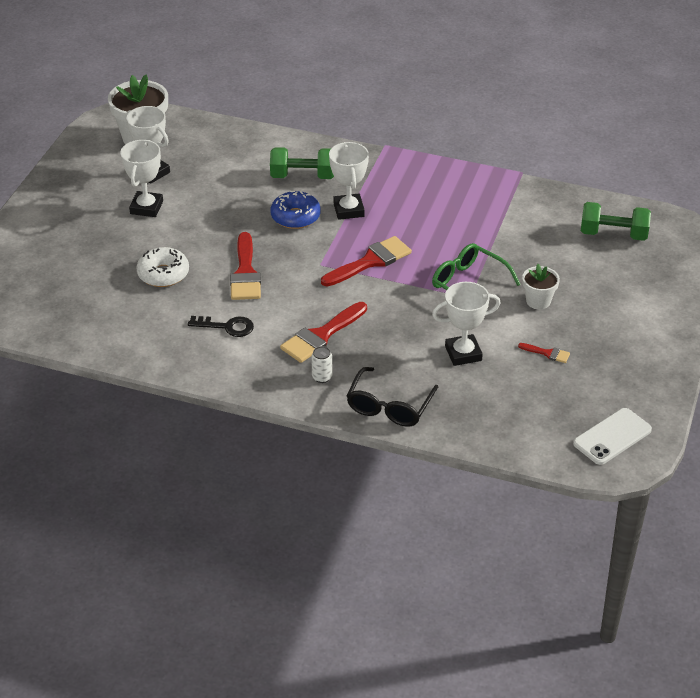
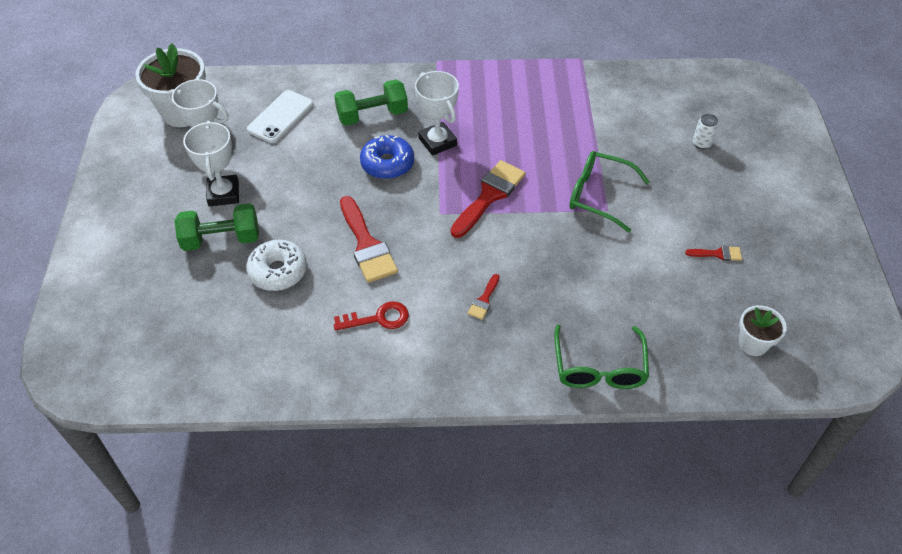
camera: 20 degrees left, 10 degrees up
black key [188,316,254,337] -> red key [334,301,409,331]
red brush [280,302,367,363] -> red brush [468,274,500,320], size x0.48
white can [311,346,332,383] -> white can moved to [693,114,718,149]
black glasses [347,367,438,427] -> green glasses [554,324,649,389]
white trophy [432,282,501,366] -> none
white flower pot [522,264,560,310] -> white flower pot moved to [739,305,787,356]
white phone [573,408,652,465] -> white phone moved to [247,90,313,143]
green dumbbell [581,202,651,241] -> green dumbbell moved to [175,203,259,251]

